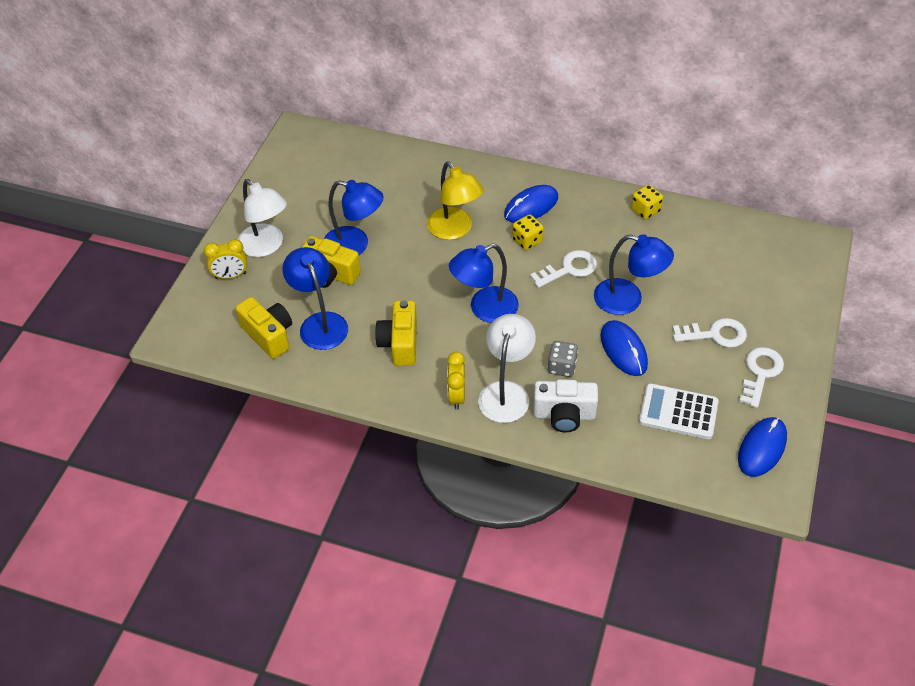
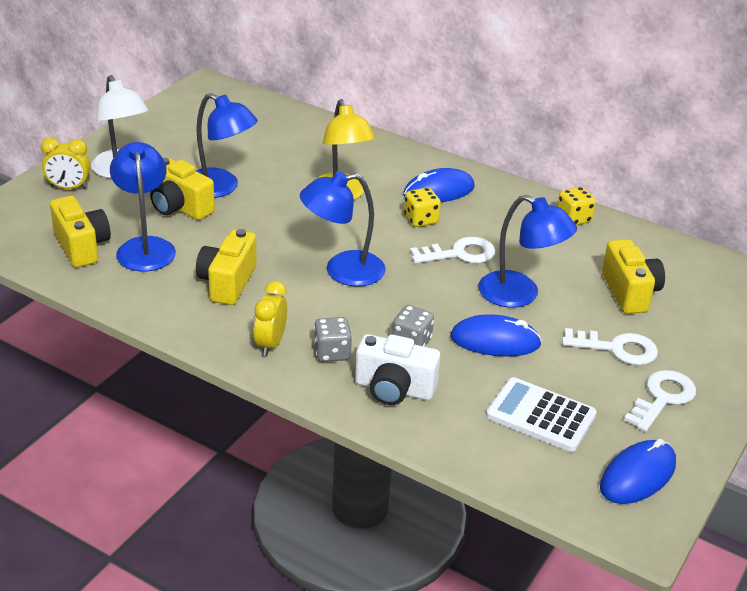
camera: 10 degrees right, 15 degrees down
white lamp [478,314,536,423] -> grey dice [314,317,352,362]
blue mouse [601,320,648,376] -> blue mouse turned 75 degrees counterclockwise [450,314,542,357]
none -> yellow camera [602,239,665,314]

